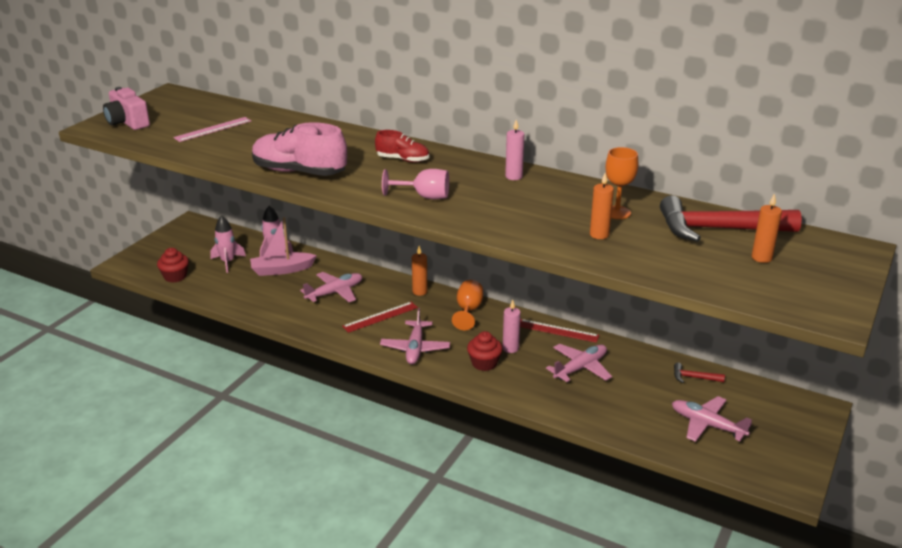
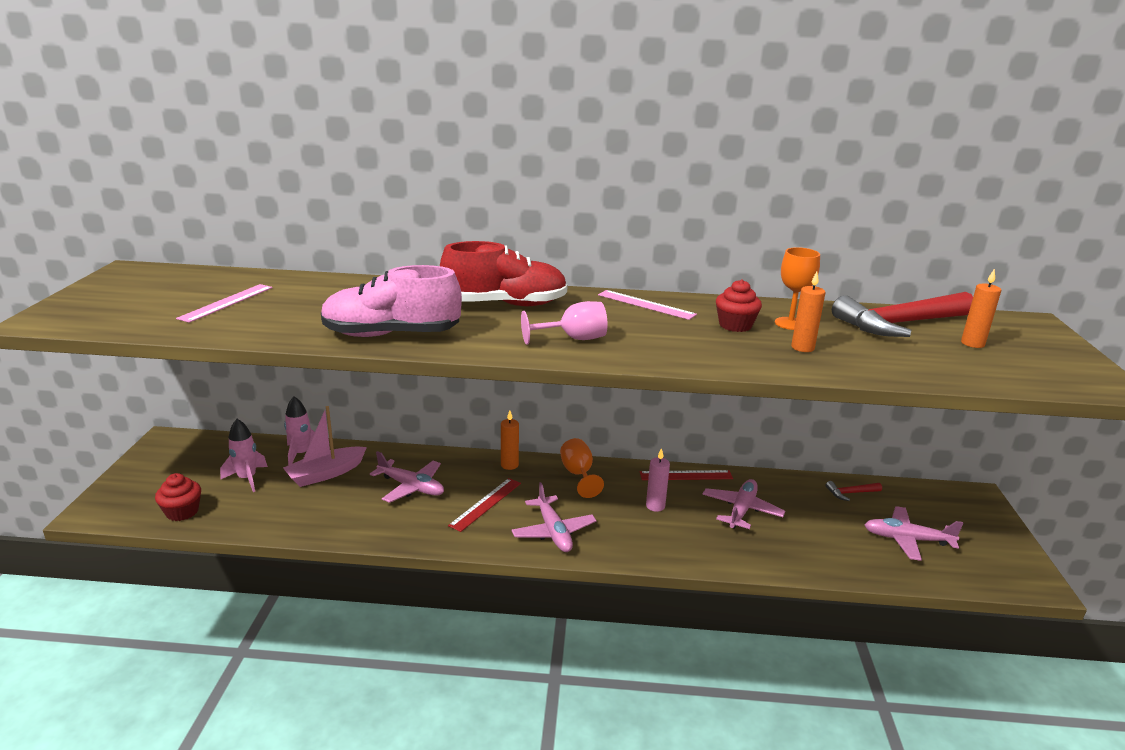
camera: 25 degrees left, 5 degrees down
pink camera [103,87,150,130] -> none
pink plane [300,272,362,302] -> pink plane turned 90 degrees clockwise [370,451,444,503]
red shoe [375,130,429,162] -> red shoe [440,241,567,306], size x1.80
red cupcake [467,331,503,371] -> red cupcake moved to [716,279,762,332]
pink candle [505,120,525,180] -> pink ruler [598,290,697,320]

